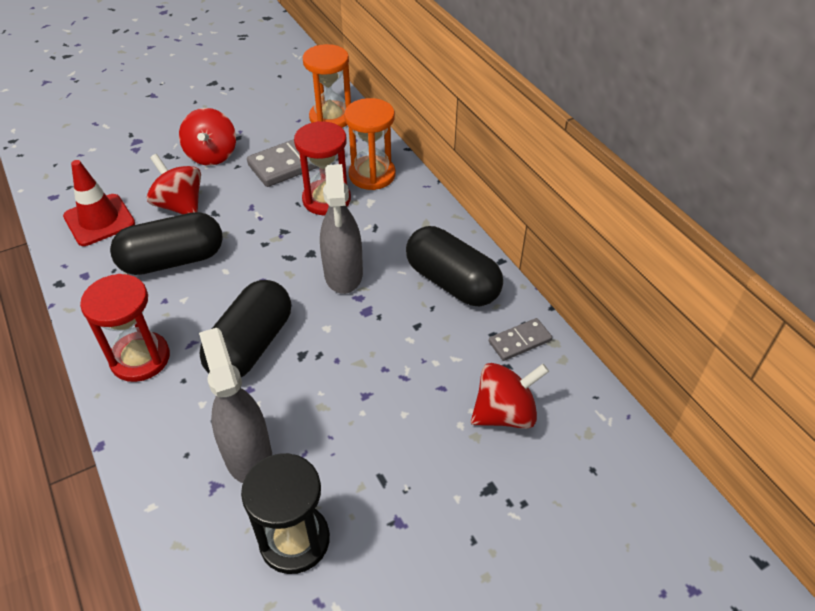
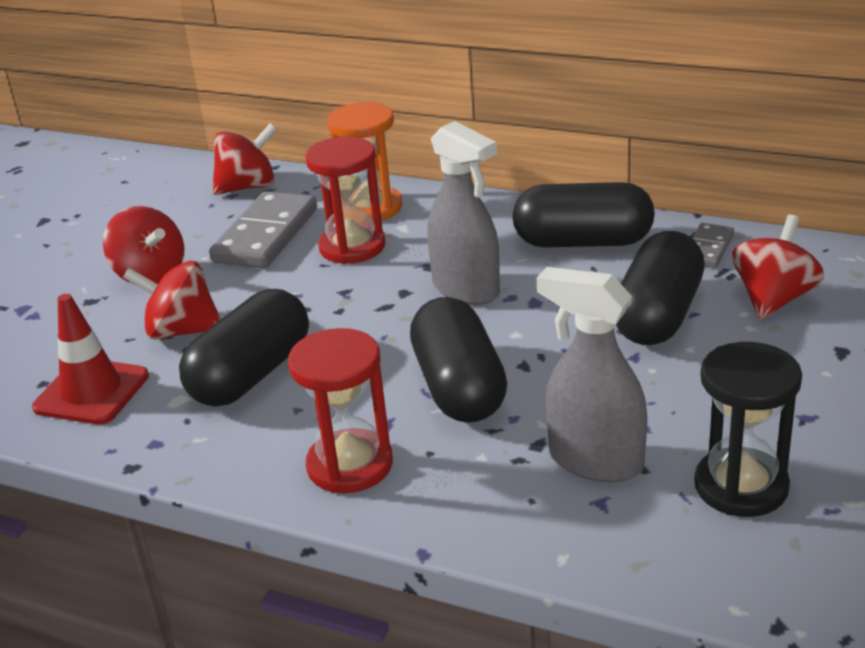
camera: 35 degrees left, 15 degrees down
orange hourglass [302,44,351,128] -> red spinning top [212,123,277,195]
none -> black capsule [616,231,705,345]

